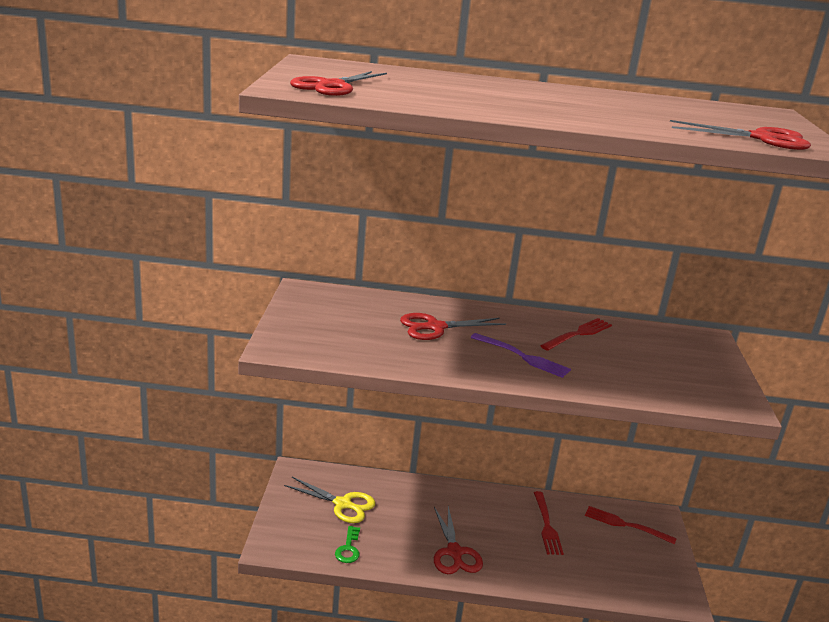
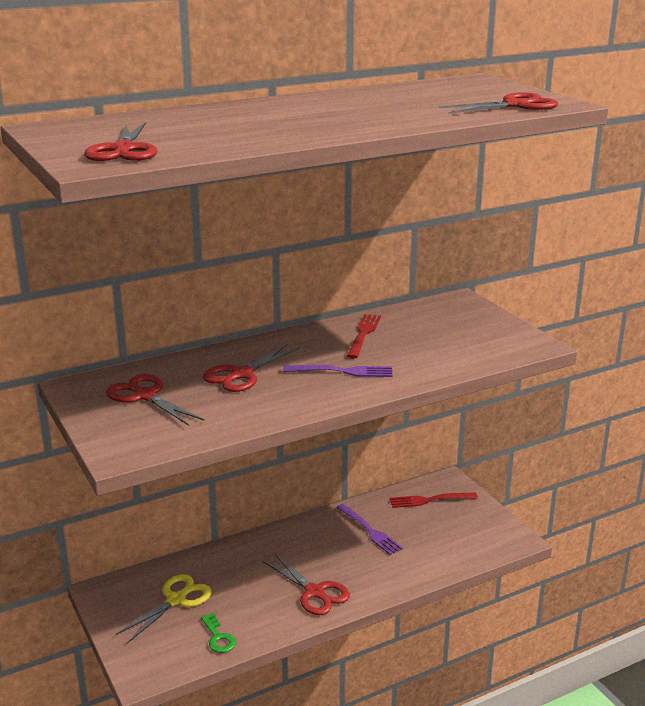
camera: 30 degrees left, 0 degrees up
yellow scissors [284,477,375,523] -> yellow scissors turned 45 degrees counterclockwise [116,574,211,643]
red fork [534,491,564,555] -> purple fork [336,504,403,555]
none -> red scissors [106,374,204,426]

